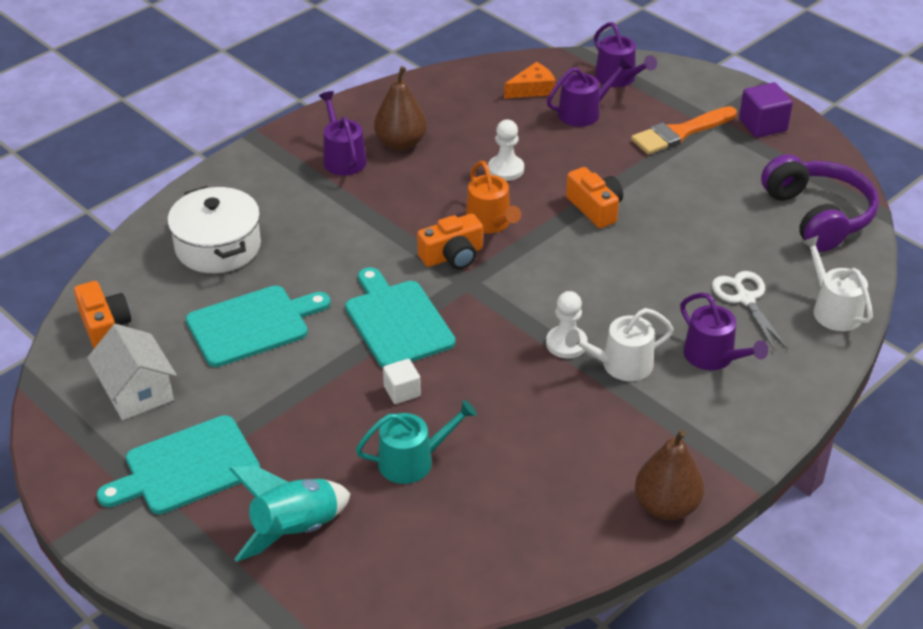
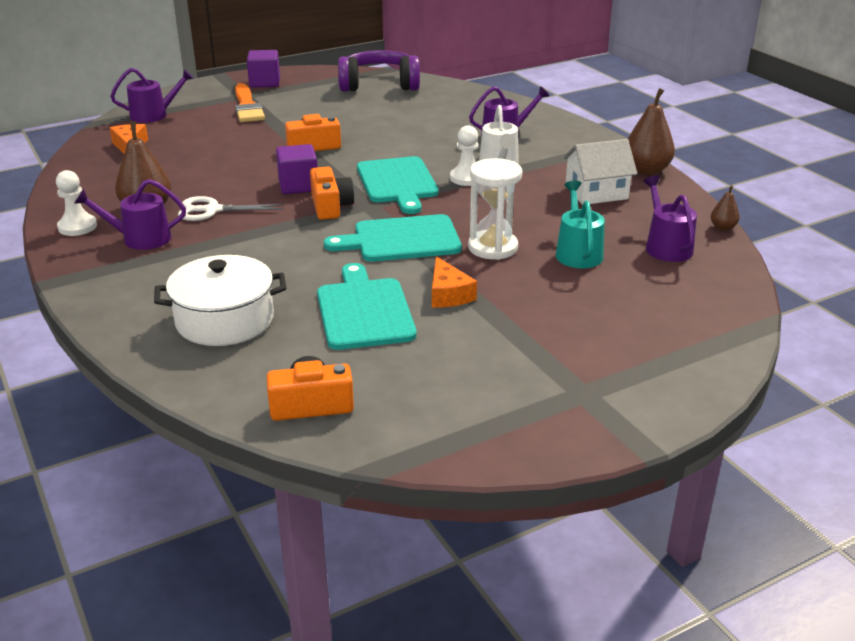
camera: 75 degrees left, 10 degrees down
white house [87,324,177,420] -> white house moved to [563,139,637,205]
turquoise cutting board [97,415,260,514] -> turquoise cutting board moved to [357,156,439,214]
turquoise rocket [229,466,351,562] -> none
white cube [383,359,421,404] -> white hourglass [468,158,522,260]
orange watering can [466,161,521,233] -> purple cube [276,144,318,194]
white pawn [488,120,524,181] -> white pawn moved to [56,170,97,236]
purple watering can [547,58,631,127] -> purple watering can moved to [643,176,697,262]
white scissors [712,271,788,351] -> white scissors moved to [178,196,285,221]
white watering can [802,236,873,331] -> none
none -> orange cheese [432,256,477,307]
none -> brown pear [710,185,740,231]

